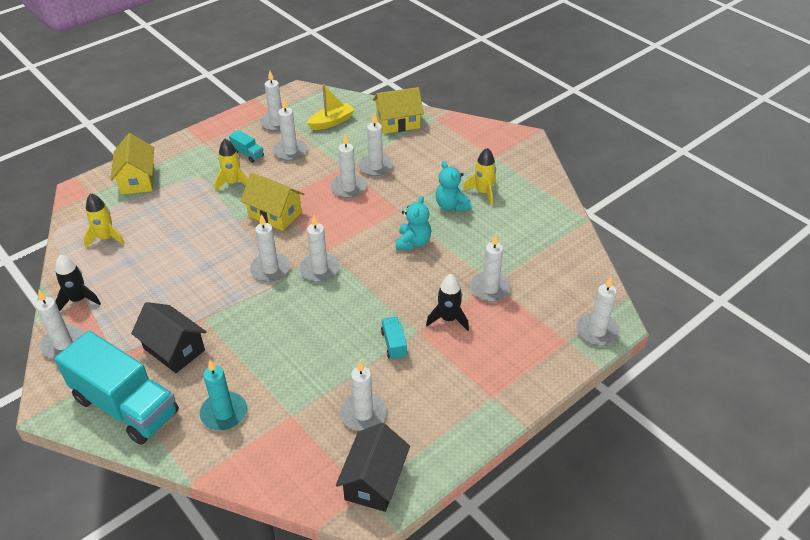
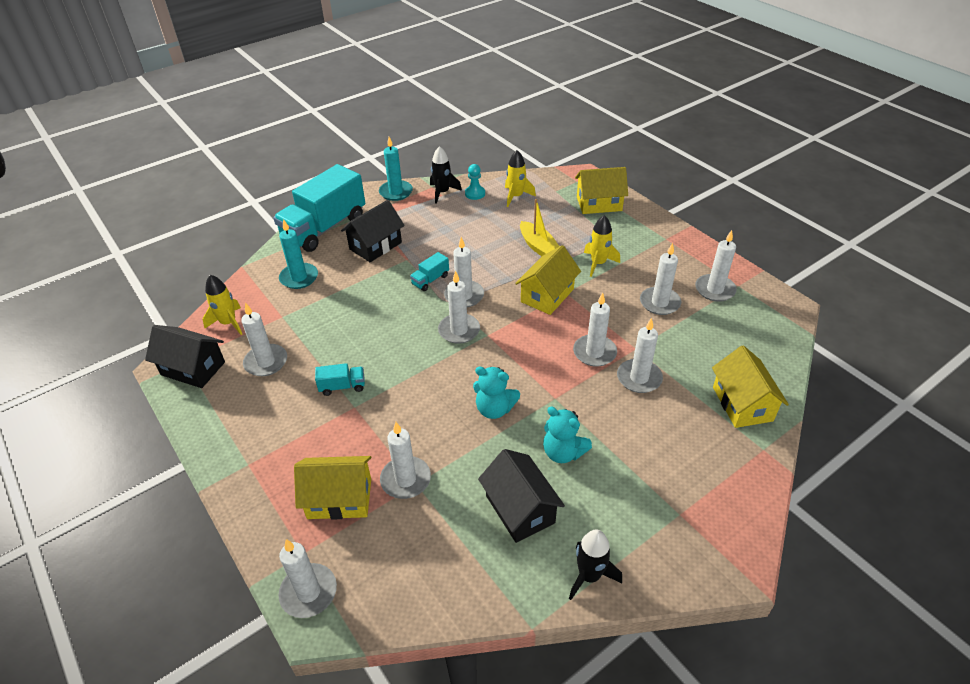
camera: 95 degrees right, 0 degrees up
white candle [36,290,84,359] -> turquoise candle [379,137,413,201]
turquoise truck [229,130,264,163] -> turquoise truck moved to [410,252,449,291]
yellow boat [307,84,355,130] -> yellow boat moved to [520,199,560,256]
black rocket [426,274,469,331] -> black rocket moved to [569,529,622,600]
turquoise teddy bear [436,161,472,212] -> turquoise teddy bear turned 120 degrees counterclockwise [543,407,592,463]
yellow rocket [463,148,496,205] -> yellow rocket moved to [203,275,242,335]
none -> yellow house [294,456,372,520]
none -> turquoise pawn [465,164,485,200]
none -> black house [478,449,565,543]

